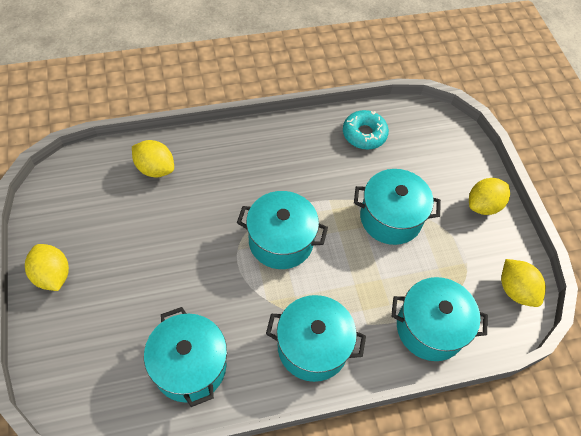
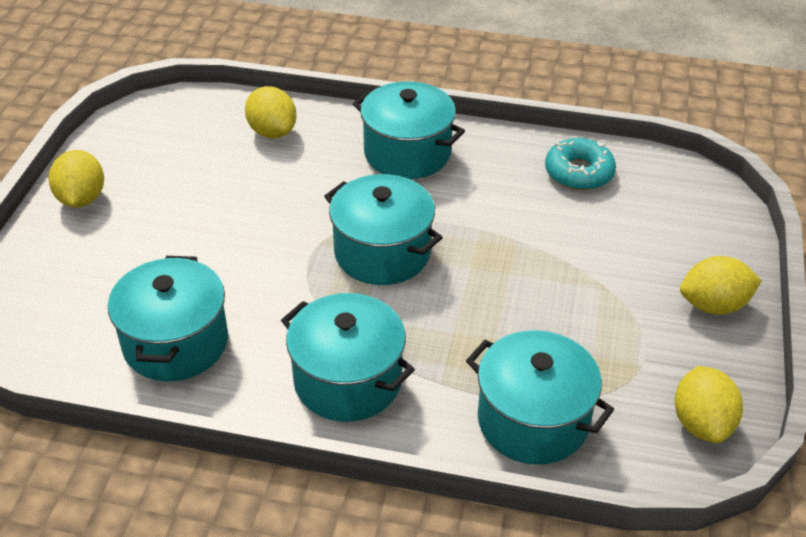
camera: 30 degrees right, 15 degrees down
turquoise pot [354,169,441,245] -> turquoise pot moved to [353,81,465,179]

